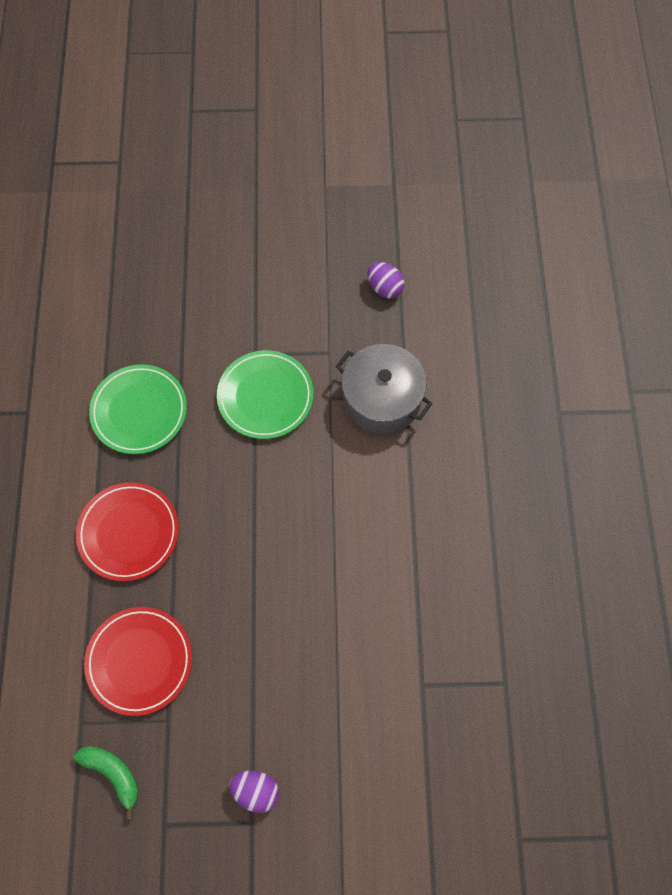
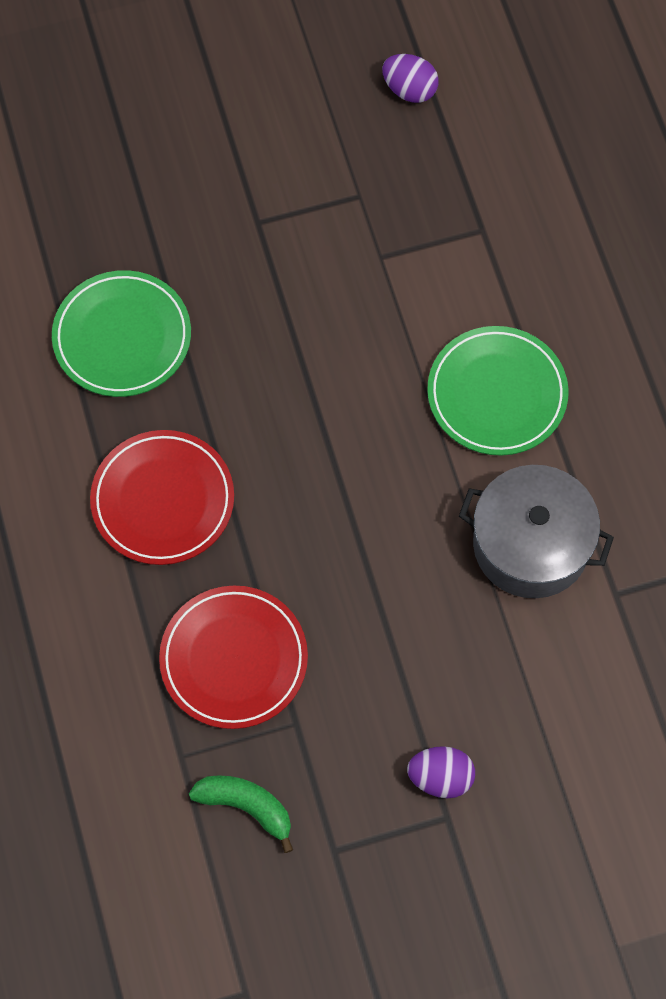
camera: 15 degrees left, 0 degrees up
green plate [217,350,313,439] -> green plate moved to [427,326,568,456]
grey pot [336,344,432,434] -> grey pot moved to [459,465,614,598]

